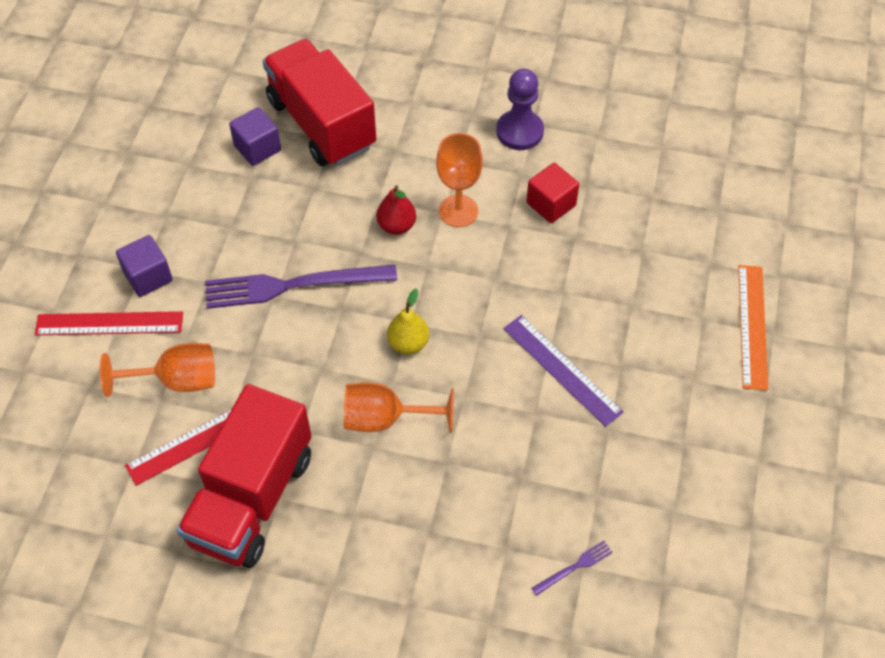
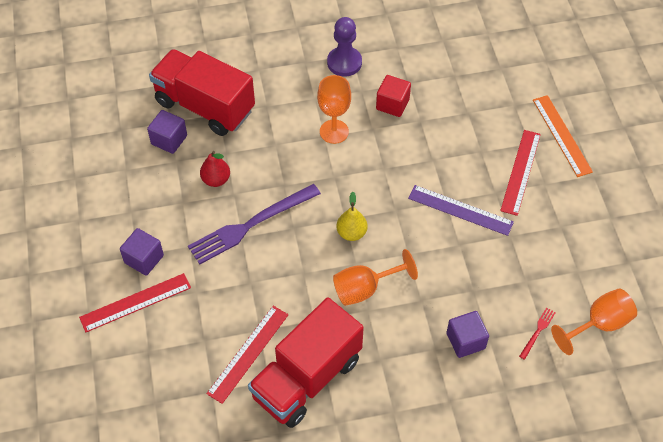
camera: 25 degrees left, 0 degrees up
orange goblet [100,343,215,397] -> orange goblet moved to [551,288,637,355]
red truck [177,384,311,568] -> red truck turned 45 degrees clockwise [248,297,364,428]
red pear [376,185,416,235] -> red pear moved to [200,151,230,187]
purple fork [532,541,613,596] -> red fork [519,307,556,360]
none -> purple cube [446,311,489,358]
none -> red ruler [500,130,541,216]

